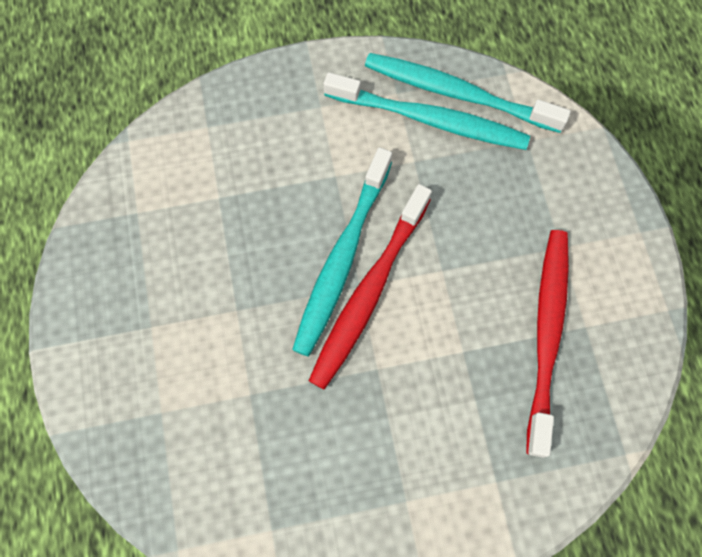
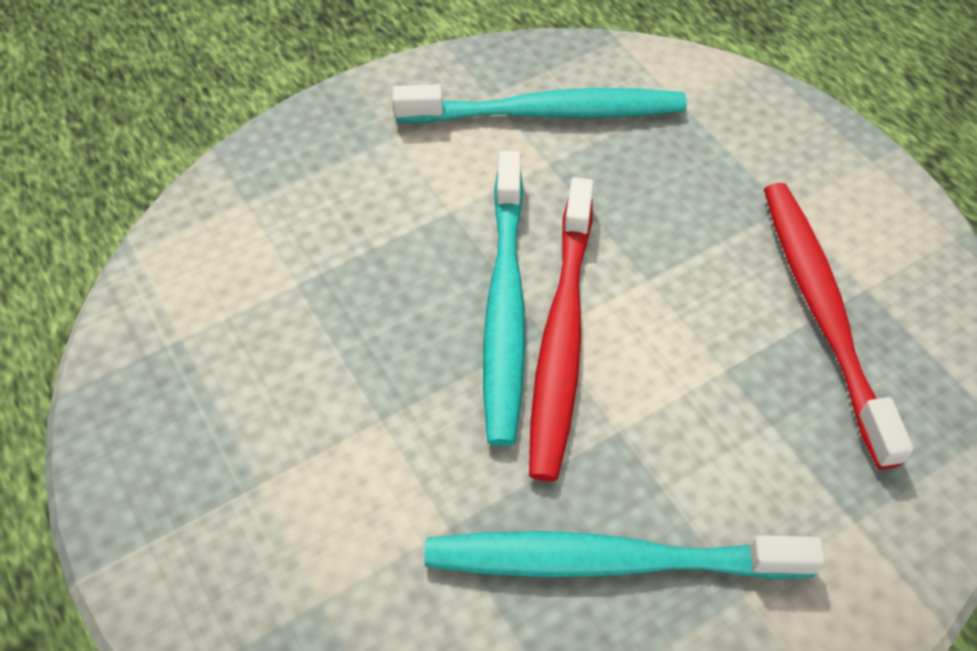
camera: 20 degrees left, 15 degrees down
turquoise toothbrush [365,53,571,133] -> turquoise toothbrush moved to [424,531,825,579]

